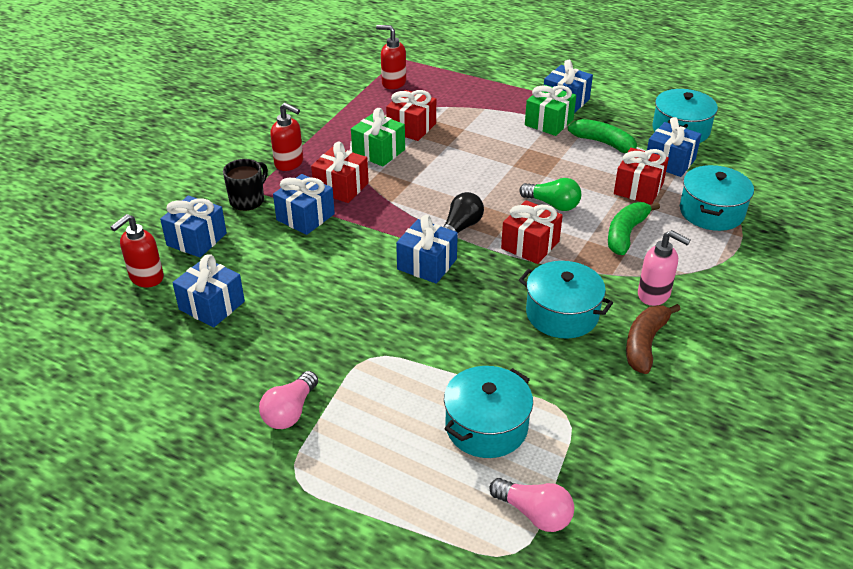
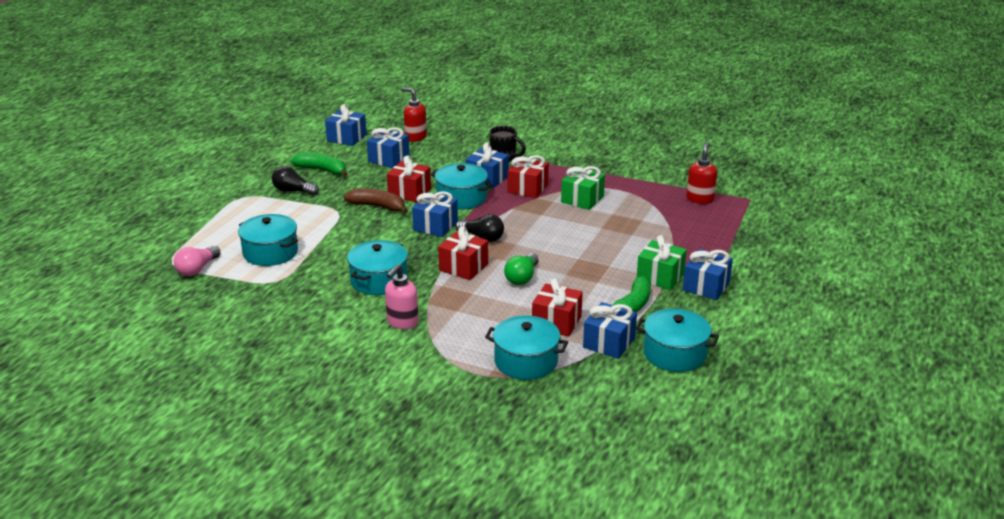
camera: 85 degrees right, 10 degrees down
blue gift [160,195,227,258] -> blue gift moved to [325,104,367,146]
pink light bulb [259,371,318,429] -> black light bulb [272,166,319,196]
red soap dispenser [270,103,303,171] -> none
red gift [386,90,436,141] -> red gift moved to [387,155,431,202]
green banana [608,202,660,255] -> green banana moved to [291,152,347,177]
brown banana [626,304,681,374] -> brown banana moved to [344,188,408,214]
none -> turquoise pot [431,163,492,209]

